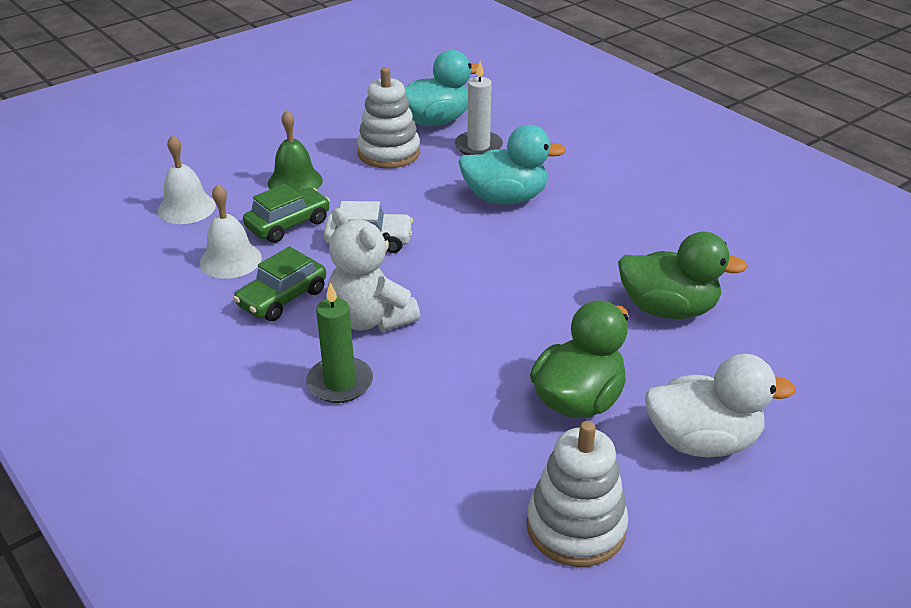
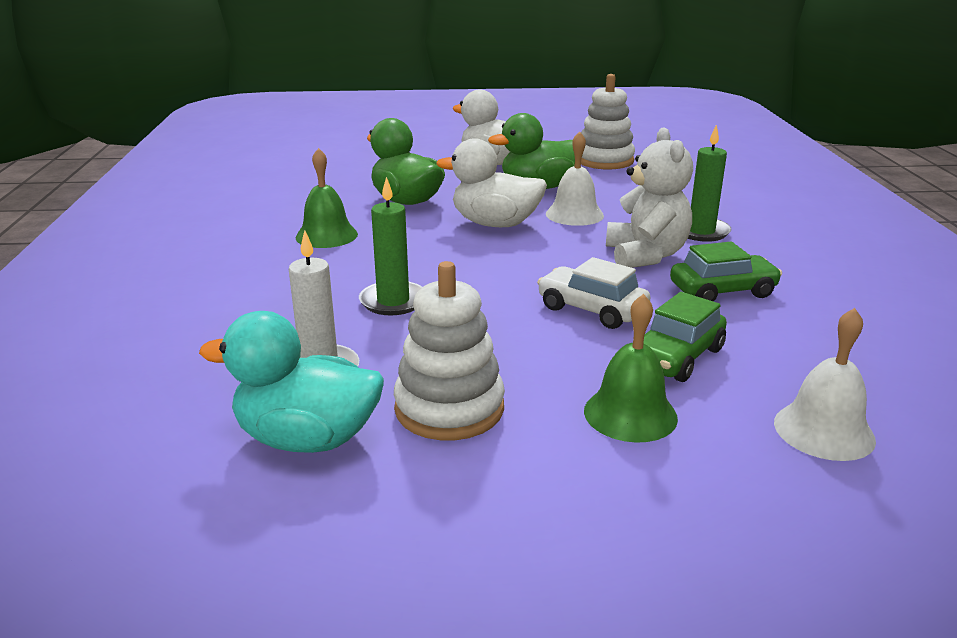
camera: 145 degrees left, 10 degrees down
white bell [200,184,262,279] -> white bell moved to [546,132,604,226]
green car [243,184,330,243] -> green car turned 45 degrees counterclockwise [643,292,727,382]
turquoise duck [458,125,566,205] -> green candle [359,177,422,315]
none -> green bell [295,148,358,248]
none -> white duck [436,138,547,227]

